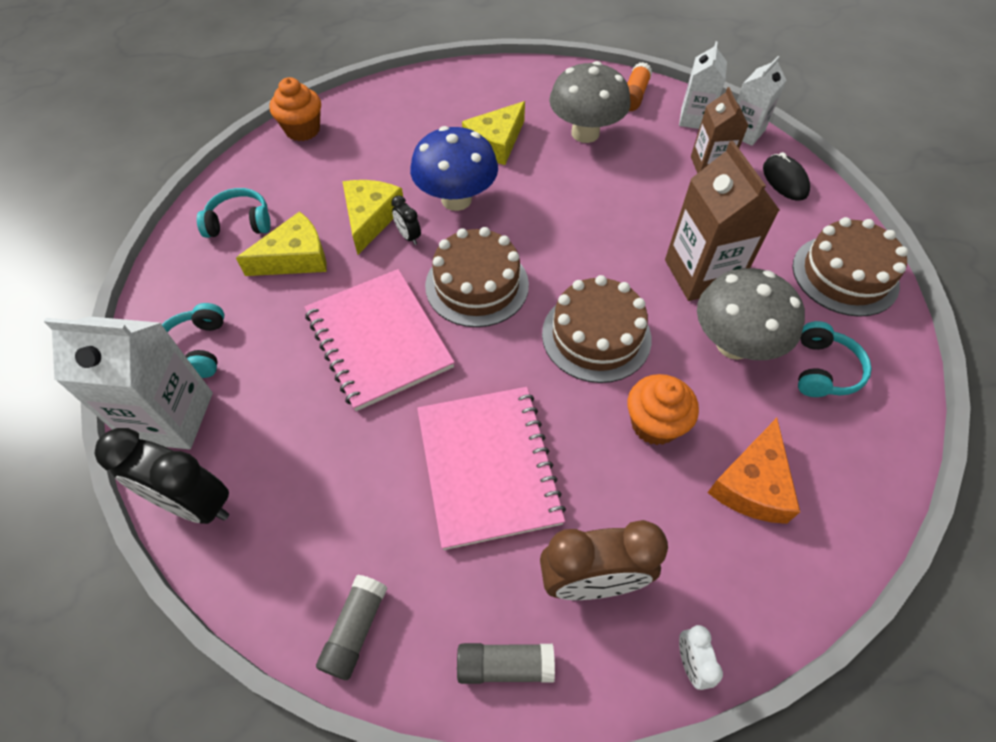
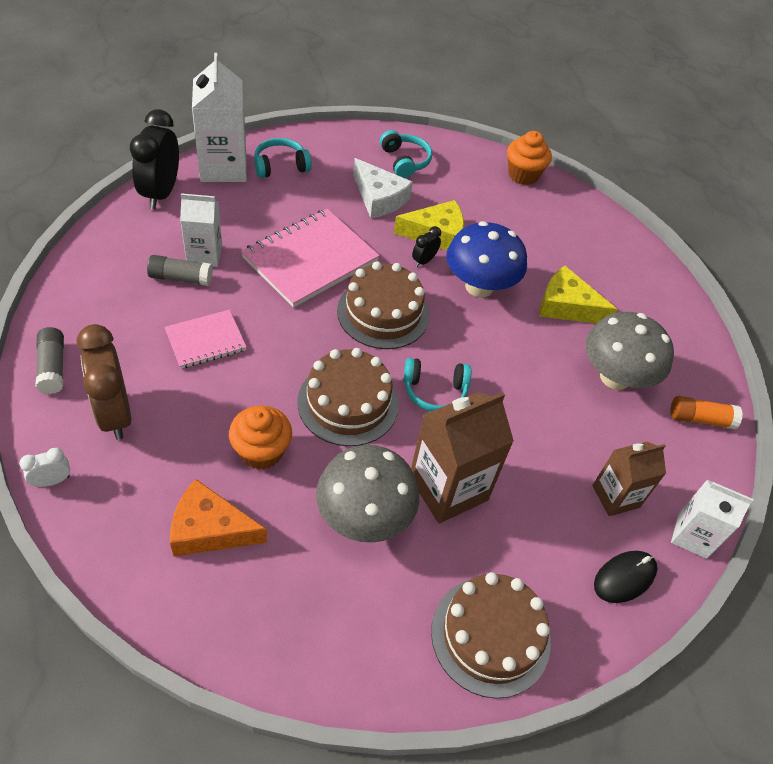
camera: 70 degrees right, 5 degrees down
yellow cheese [236,211,327,276] -> white cheese [353,158,413,218]
grey glue stick [316,575,387,680] -> grey glue stick moved to [147,255,213,286]
pink notebook [417,387,566,550] -> pink notebook [164,310,247,369], size x0.57
white carton [679,41,727,129] -> white carton moved to [180,193,222,267]
turquoise headphones [798,321,872,397] -> turquoise headphones moved to [403,358,471,412]

